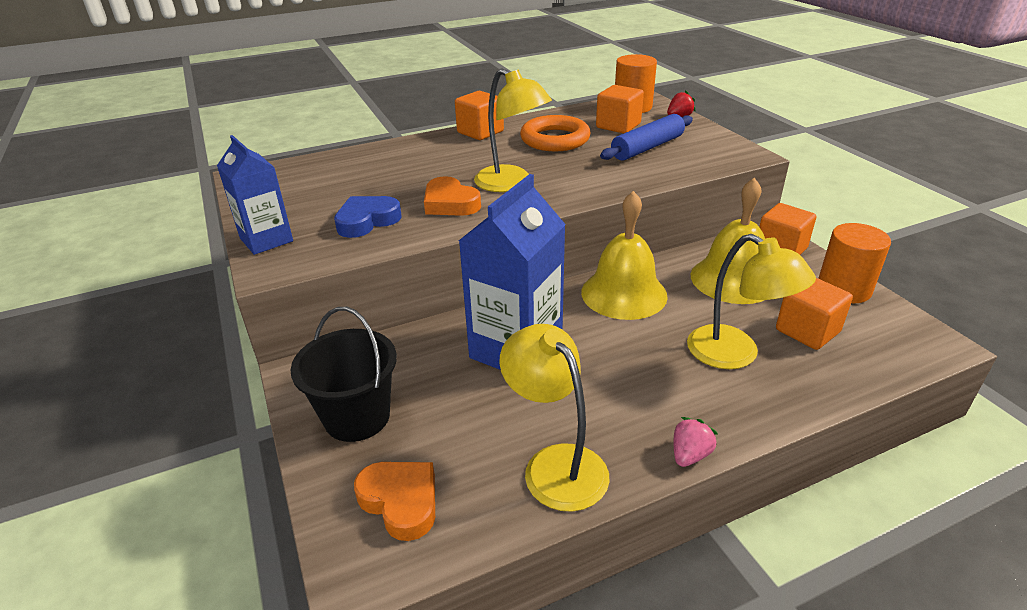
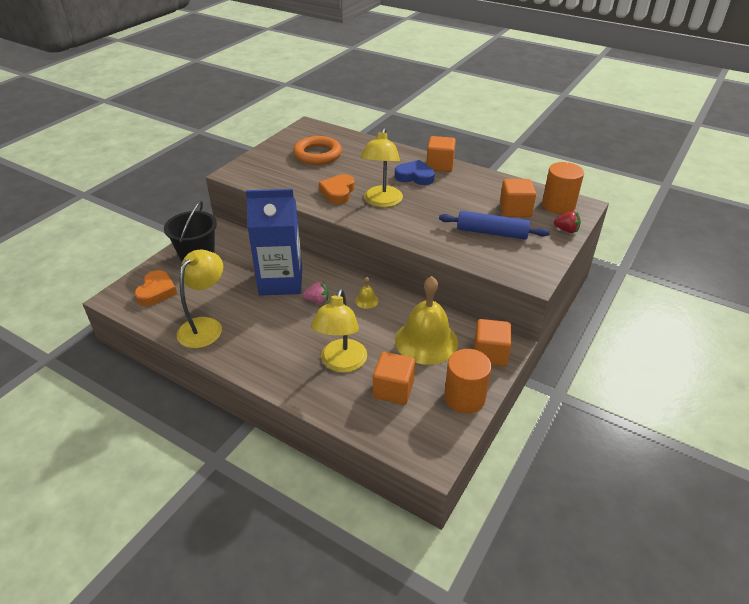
camera: 55 degrees right, 5 degrees up
blue carton [217,135,293,255] -> none
blue heart [334,196,401,238] -> blue heart moved to [395,160,435,185]
orange ring [520,115,591,151] -> orange ring moved to [293,136,342,165]
yellow bell [581,191,668,320] -> yellow bell [355,276,379,309], size x0.40
pink strawberry [674,417,718,467] -> pink strawberry moved to [303,282,328,304]

